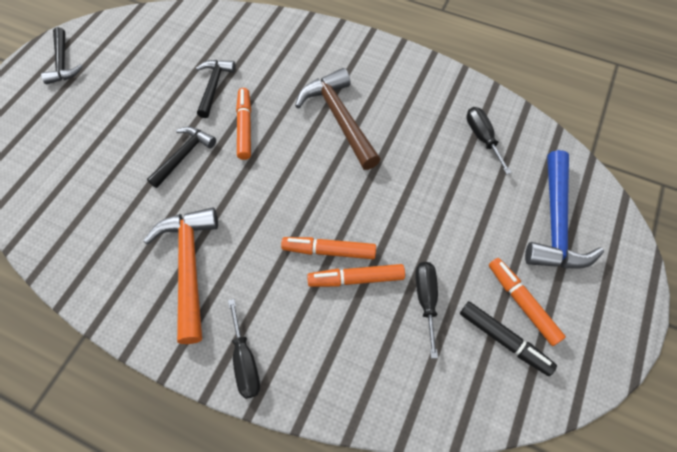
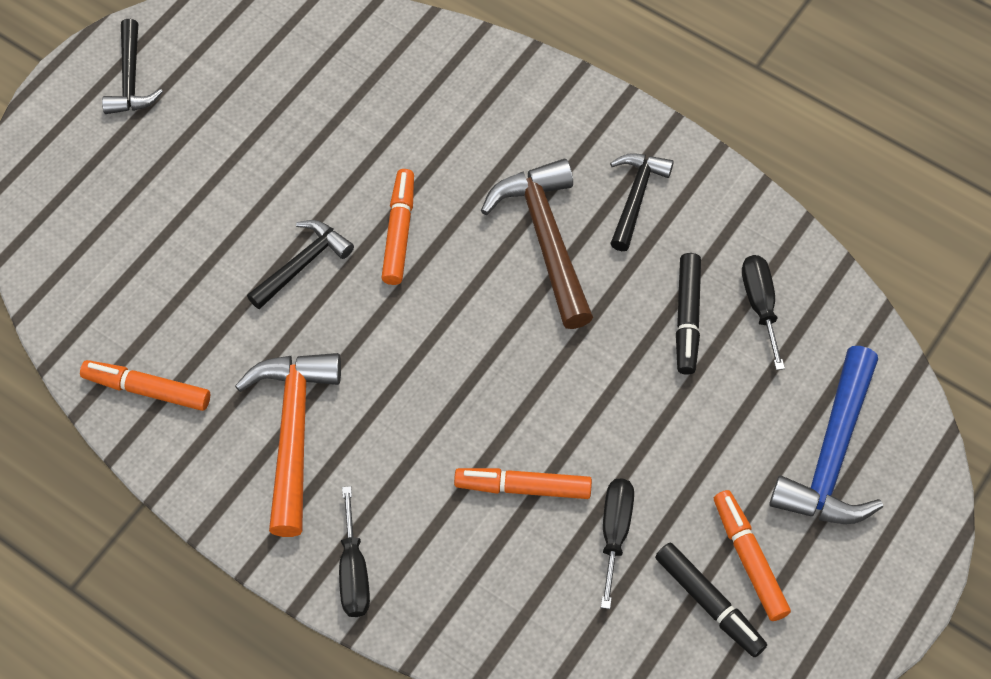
camera: 10 degrees right, 0 degrees up
black hammer [196,60,236,118] -> black hammer moved to [610,153,674,251]
orange marker [281,237,376,259] -> orange marker moved to [80,360,210,411]
none -> black marker [676,253,701,375]

